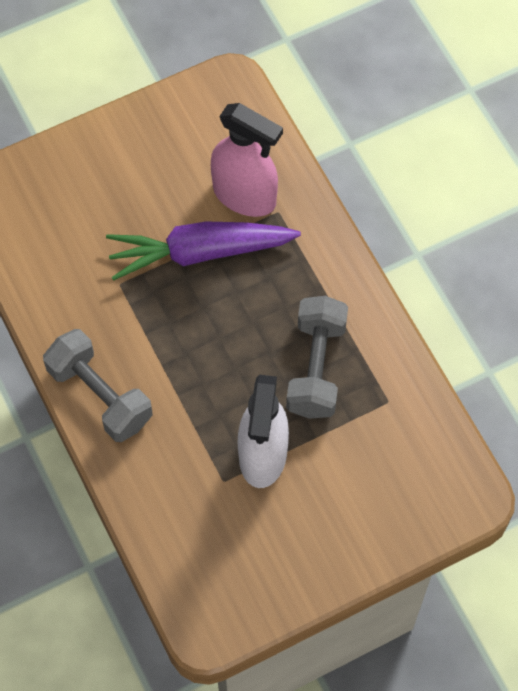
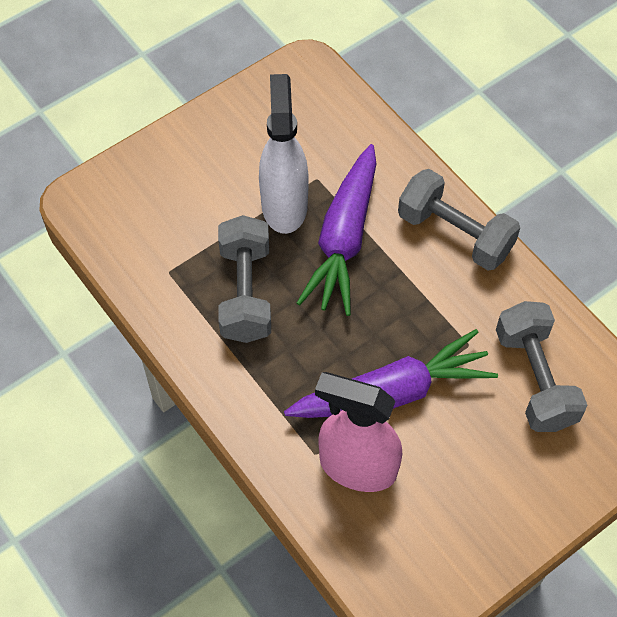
camera: 170 degrees right, 5 degrees down
none -> purple carrot [297,144,377,316]
none -> grey dumbbell [496,301,587,432]

